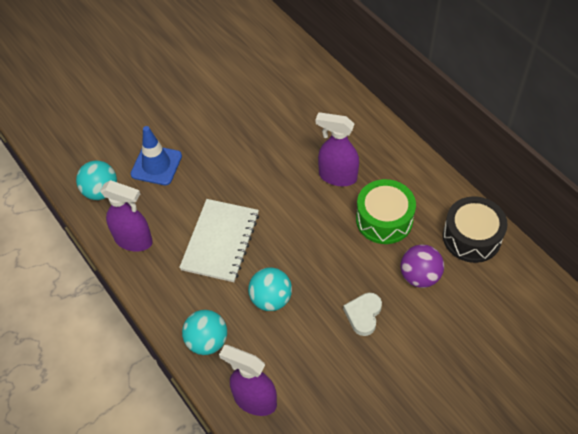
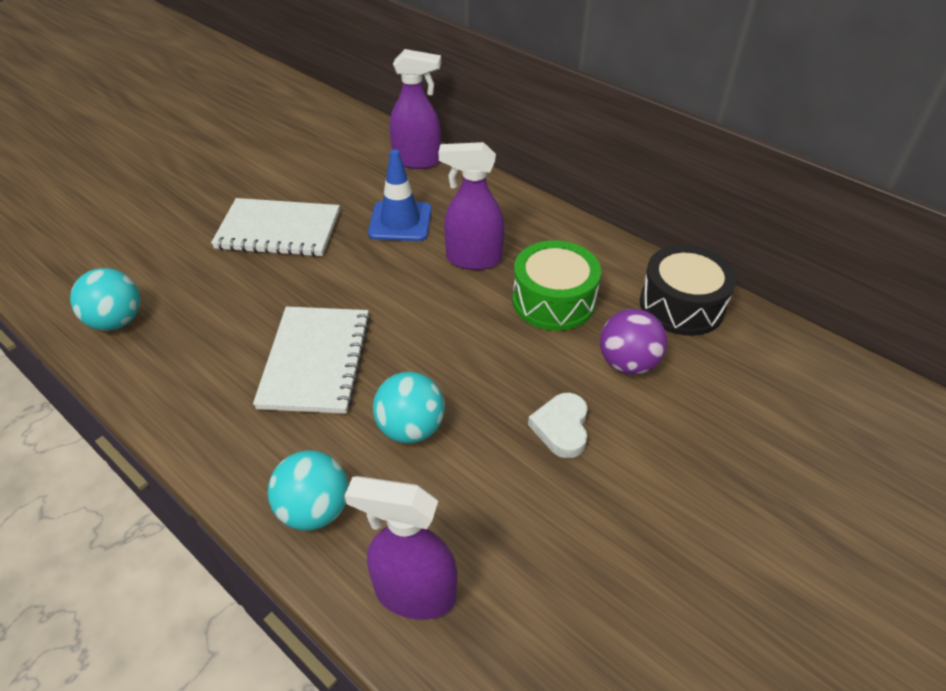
camera: 15 degrees left, 10 degrees down
purple spray bottle [100,180,153,252] -> purple spray bottle moved to [390,49,441,169]
blue traffic cone [130,126,182,185] -> blue traffic cone moved to [368,149,432,241]
none -> white notebook [211,198,340,257]

